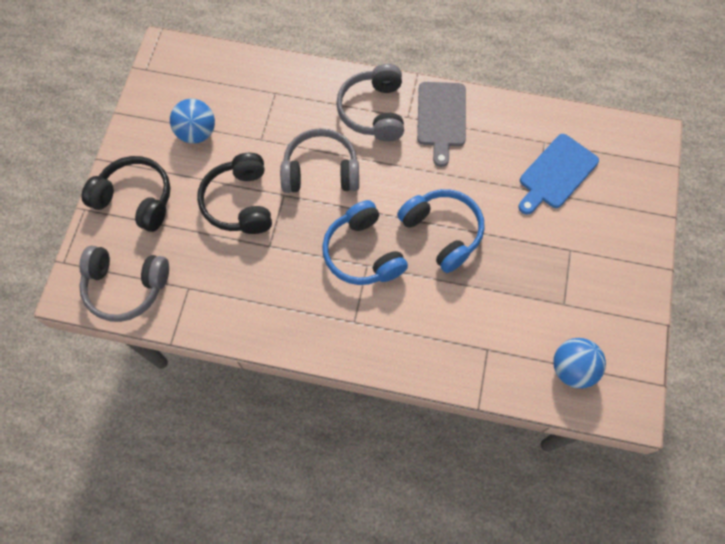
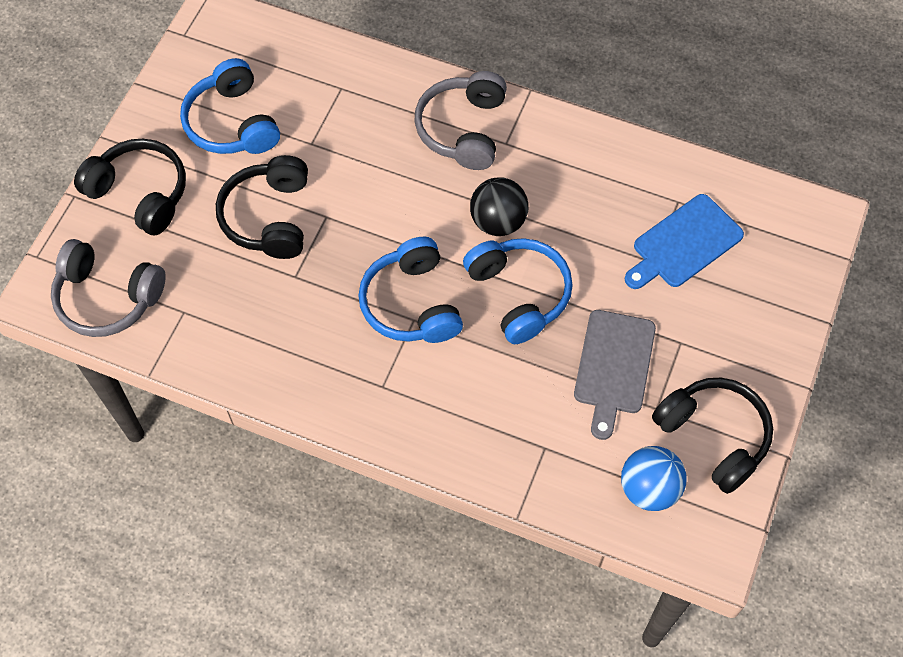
camera: 10 degrees right, 5 degrees down
blue ball [170,99,215,144] -> blue headphones [180,58,280,154]
grey headphones [280,128,359,193] -> none
grey cutting board [417,82,466,167] -> grey cutting board moved to [574,310,656,440]
none -> black ball [470,177,529,236]
none -> black headphones [652,378,773,494]

